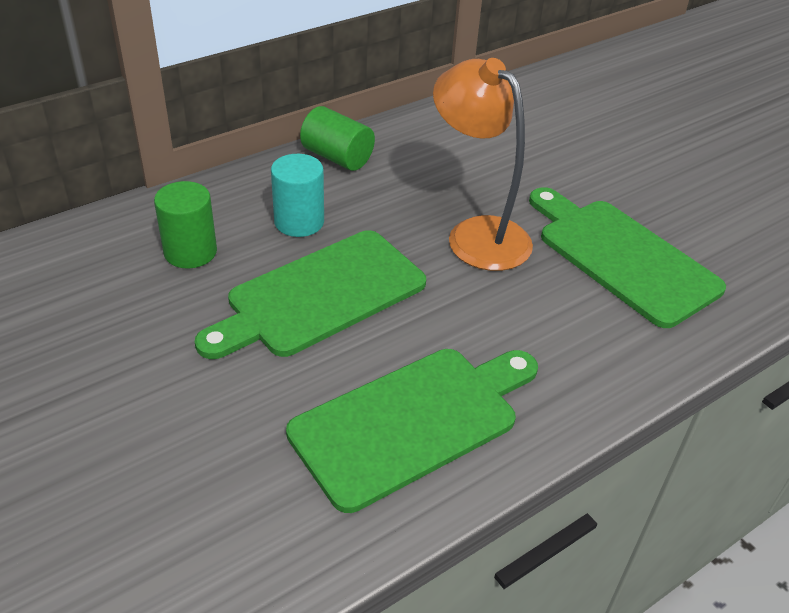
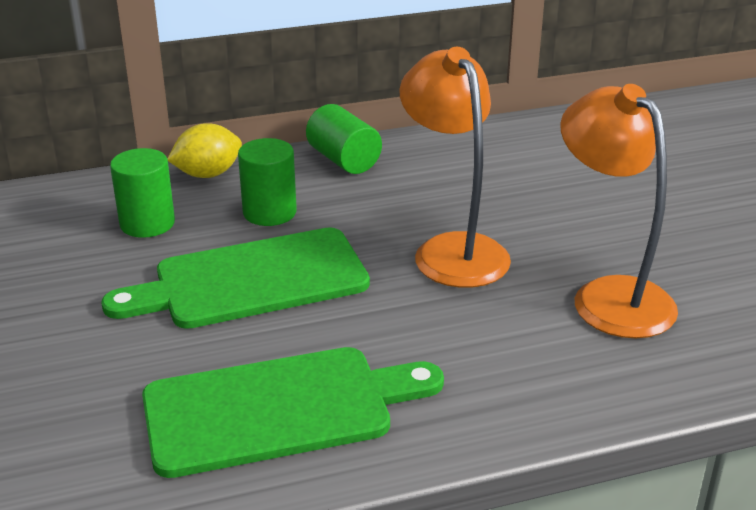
camera: 20 degrees right, 10 degrees down
turquoise cylinder [271,154,324,237] -> green cylinder [238,138,297,226]
green cutting board [529,187,726,328] -> orange lamp [560,84,678,338]
none -> yellow lemon [167,123,242,178]

